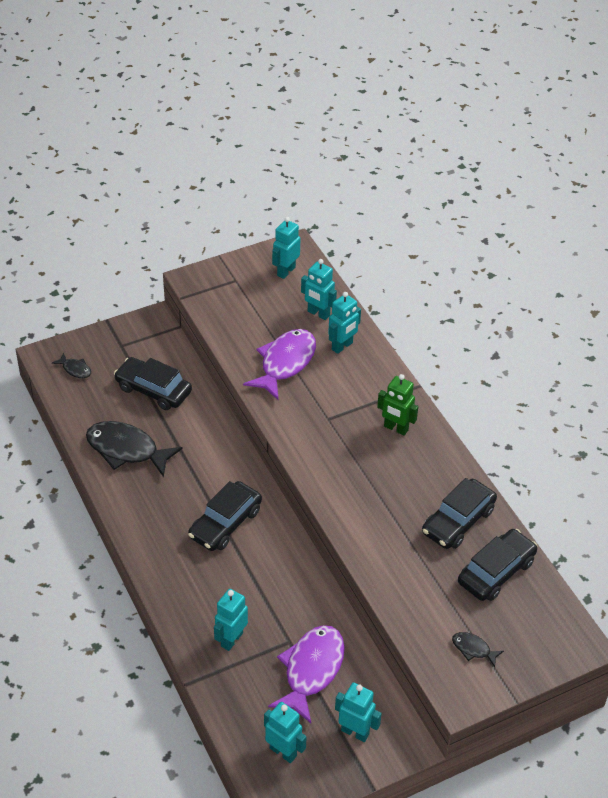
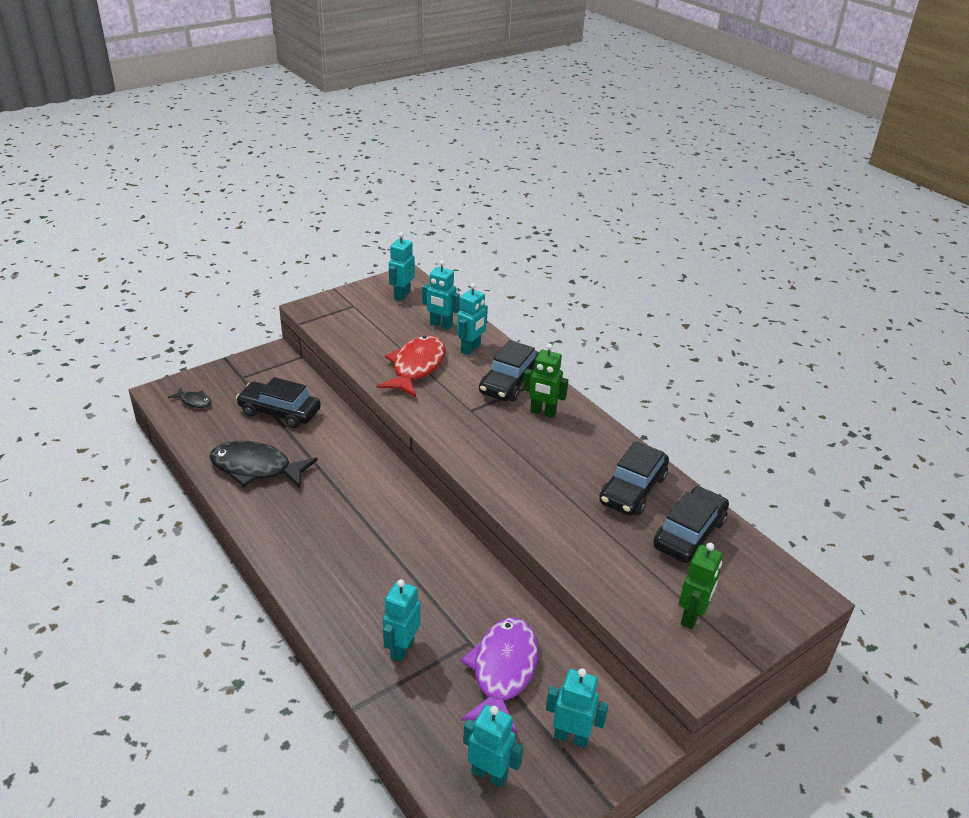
camera: 10 degrees left, 10 degrees down
black car [188,481,262,551] -> black car moved to [479,340,539,402]
purple fish [243,329,316,400] -> red fish [377,335,446,397]
black fish [452,632,504,667] -> green robot [679,543,723,629]

